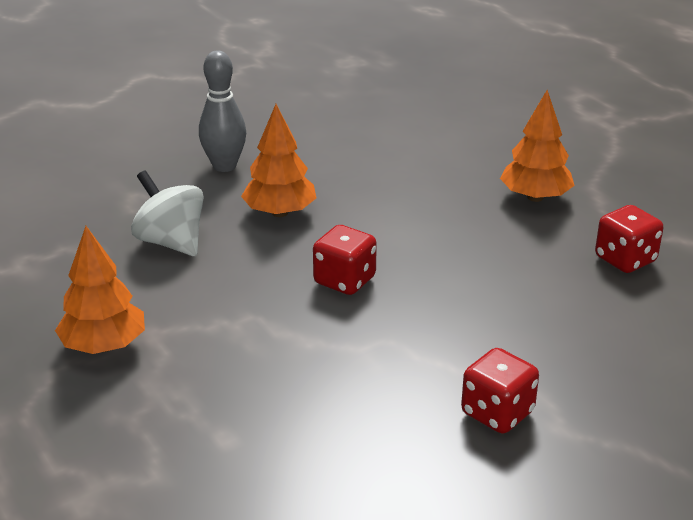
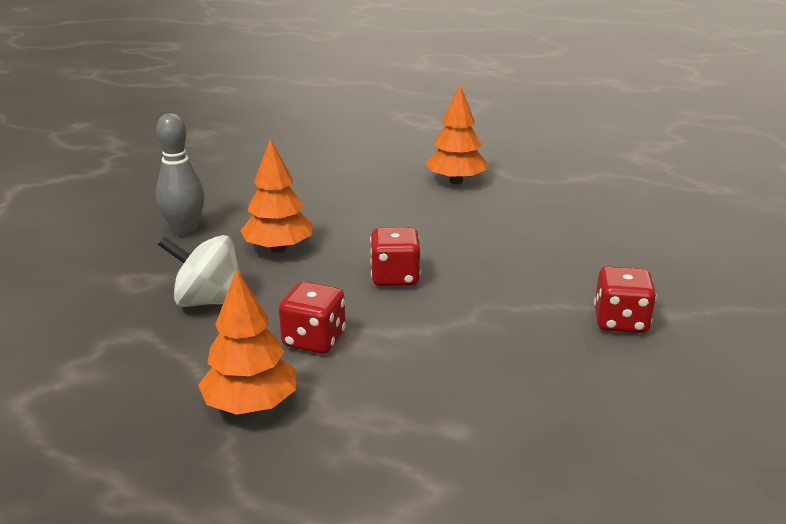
camera: 35 degrees left, 5 degrees down
red dice [595,205,663,273] -> red dice moved to [279,282,346,354]

